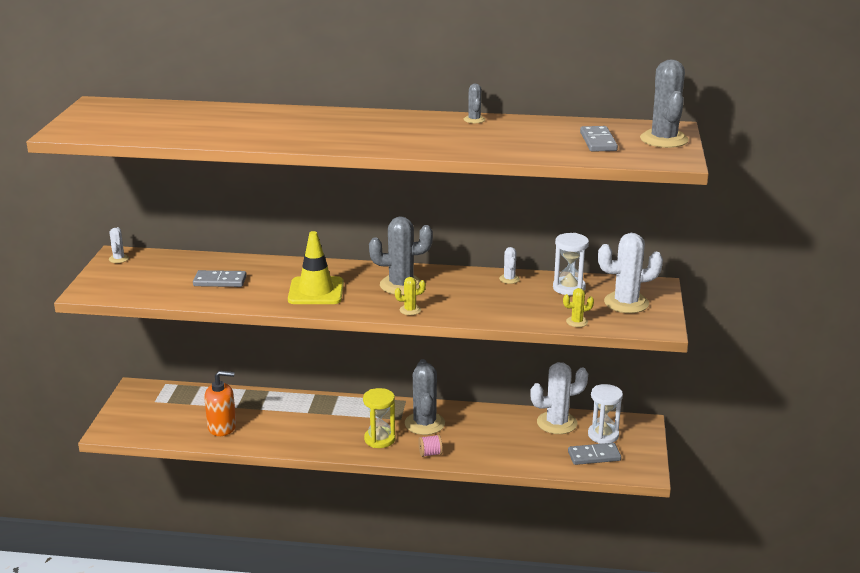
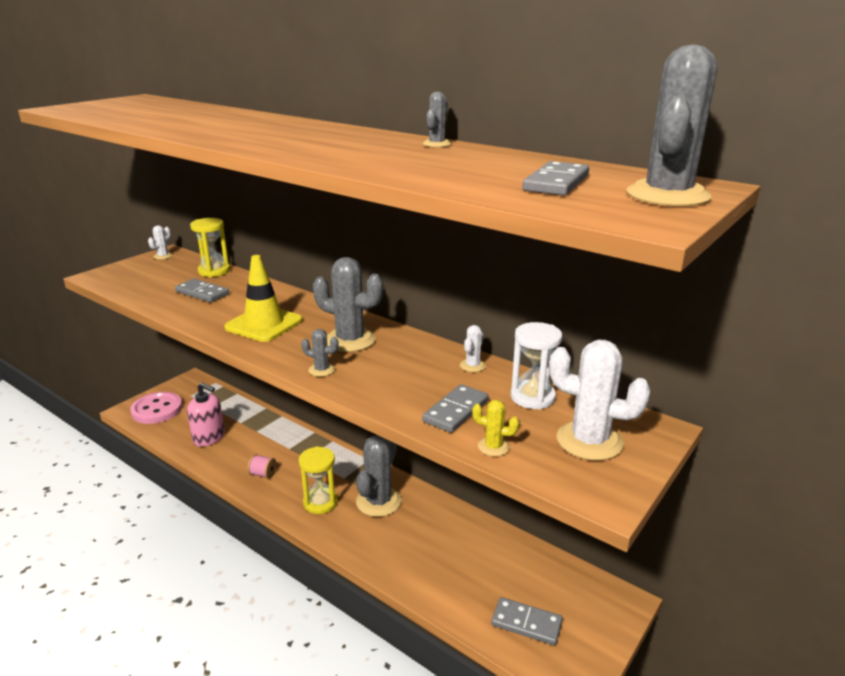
camera: 30 degrees right, 0 degrees up
orange soap dispenser [204,371,236,436] -> pink soap dispenser [187,383,225,447]
yellow cactus [395,277,426,315] -> grey cactus [301,329,339,377]
pink spool [418,434,443,457] -> pink spool moved to [247,454,277,479]
white cactus [530,362,588,434] -> none
white hourglass [588,384,623,444] -> none
none -> pink button [130,392,183,424]
none -> yellow hourglass [190,218,230,277]
none -> grey domino [422,384,489,433]

